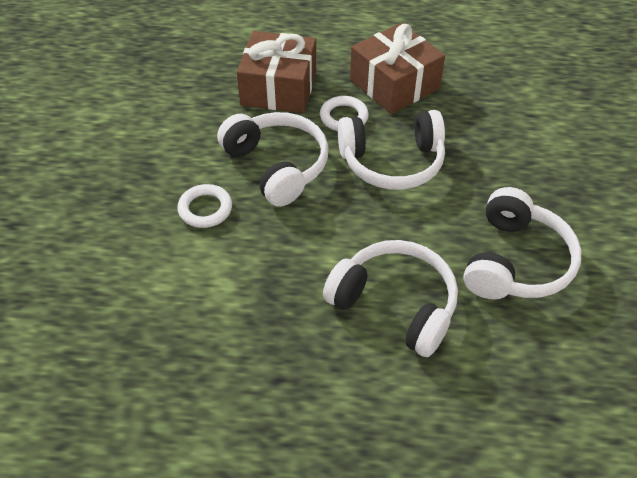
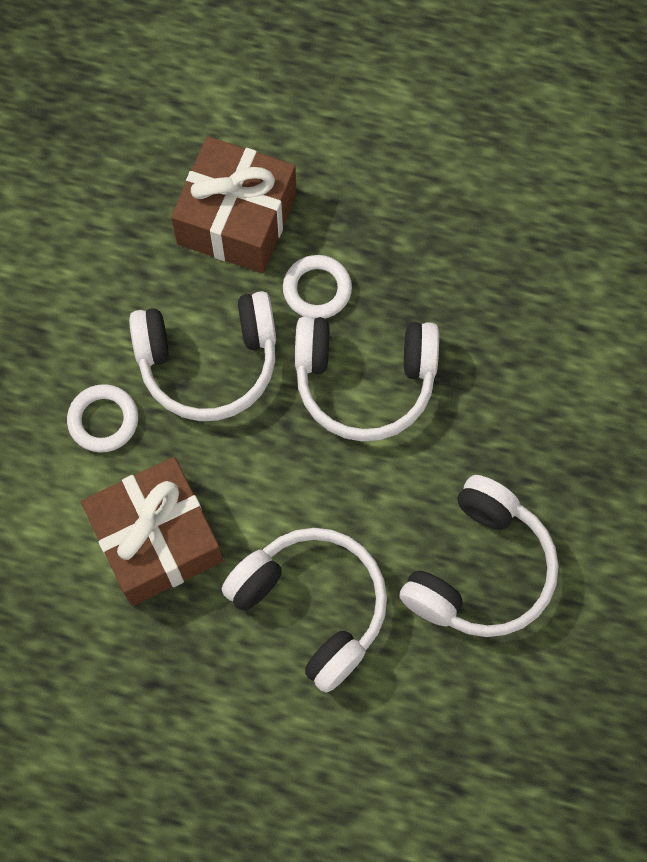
camera: 10 degrees right, 20 degrees up
white headphones [217,112,329,207] -> white headphones turned 105 degrees clockwise [129,291,276,421]
brown gift [350,23,445,114] -> brown gift moved to [81,457,223,606]

